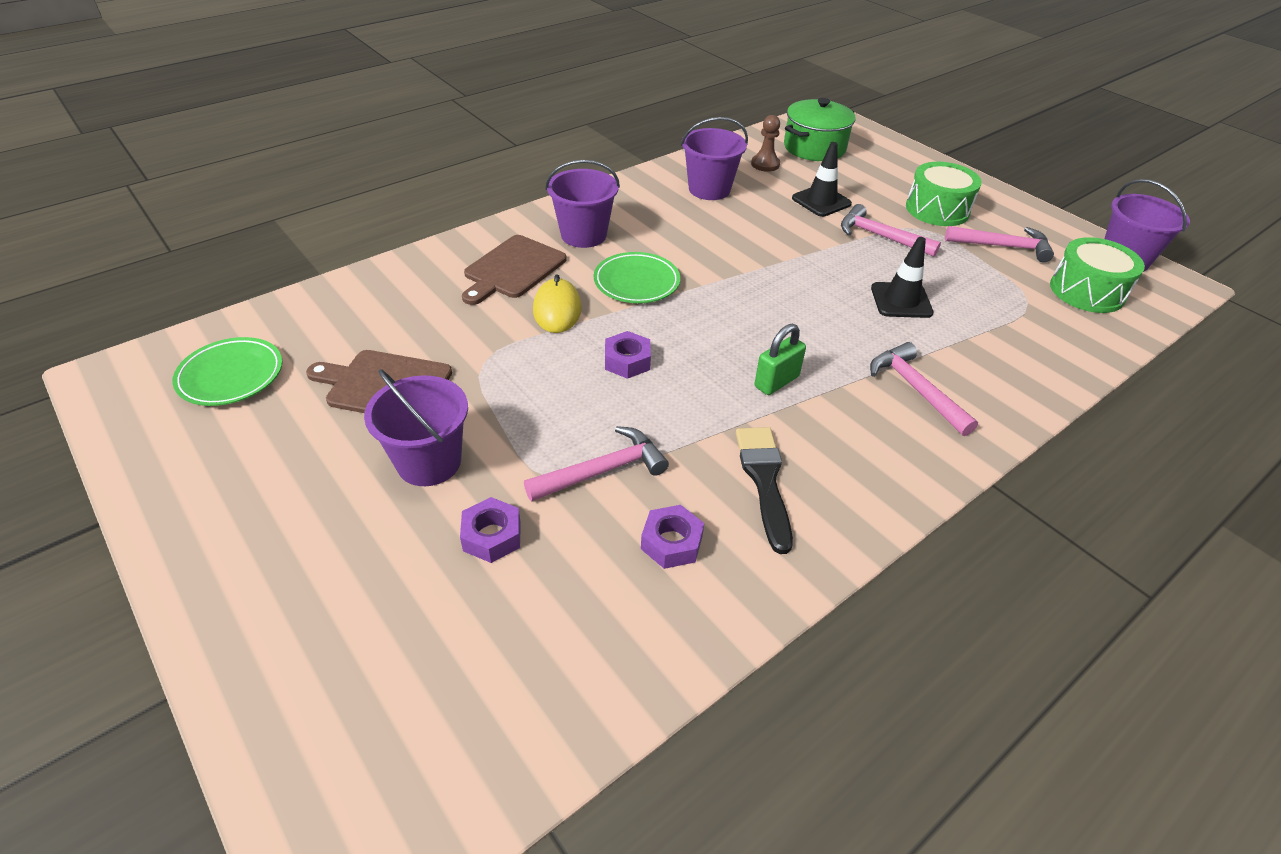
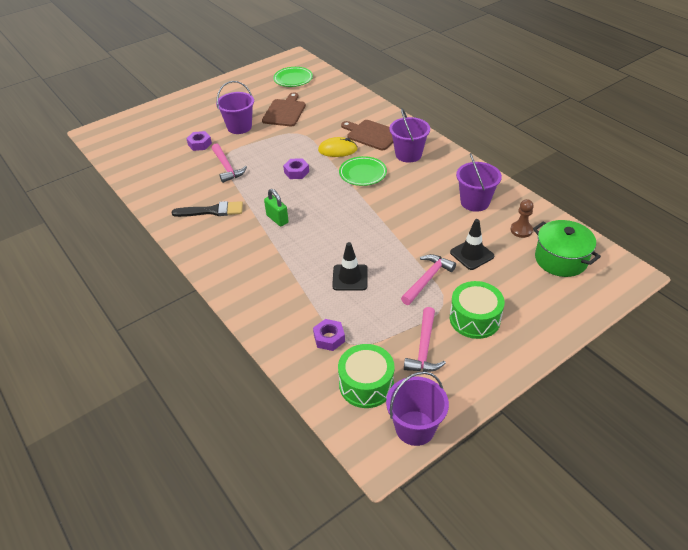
camera: 95 degrees right, 0 degrees up
purple nut [641,505,704,569] -> purple nut moved to [313,319,345,351]
pink hammer [870,342,978,436] -> none

